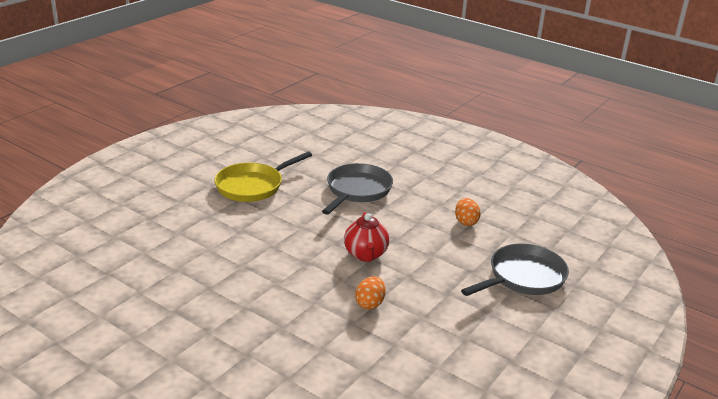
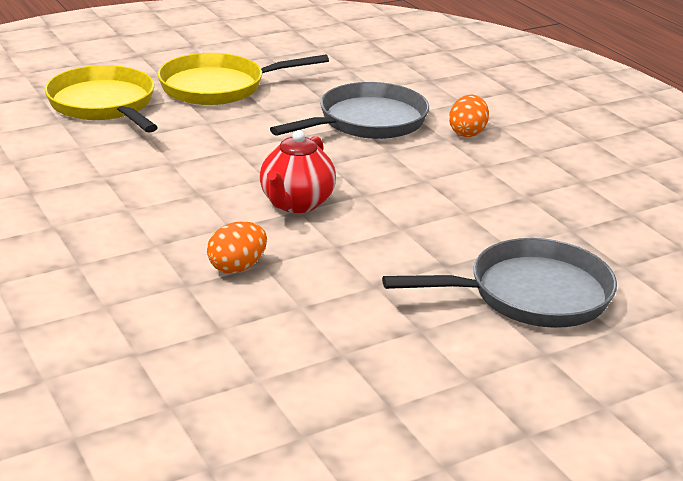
camera: 25 degrees right, 0 degrees up
orange egg [455,198,481,226] -> orange egg moved to [449,95,489,137]
none -> yellow pan [44,65,158,133]

